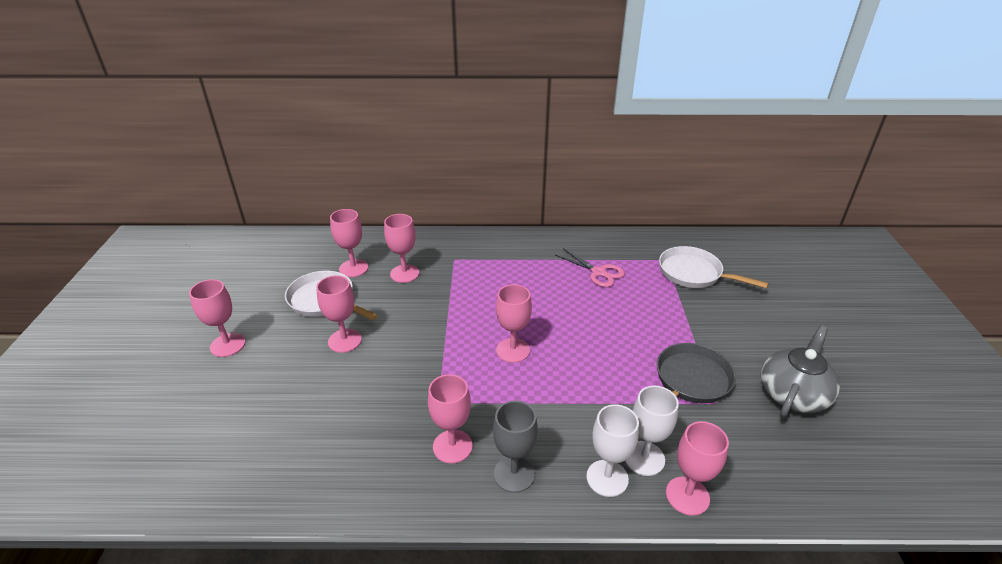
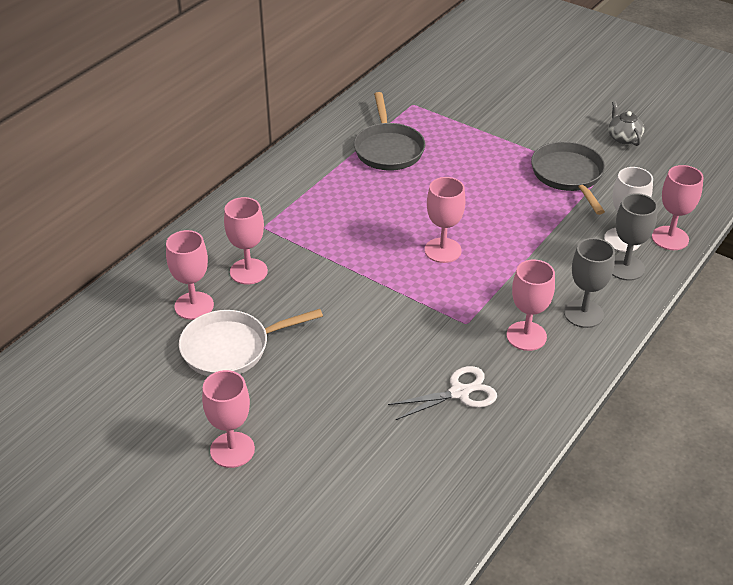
camera: 55 degrees left, 5 degrees up
pink goblet [316,275,362,353] -> none
pink scissors [555,248,625,287] -> grey pan [354,92,425,170]
white goblet [586,404,639,497] -> grey goblet [612,193,658,281]
white pan [659,246,768,288] -> none
grey teapot [761,326,840,417] -> grey teapot [608,101,644,146], size x0.56
none -> white scissors [388,366,497,420]

